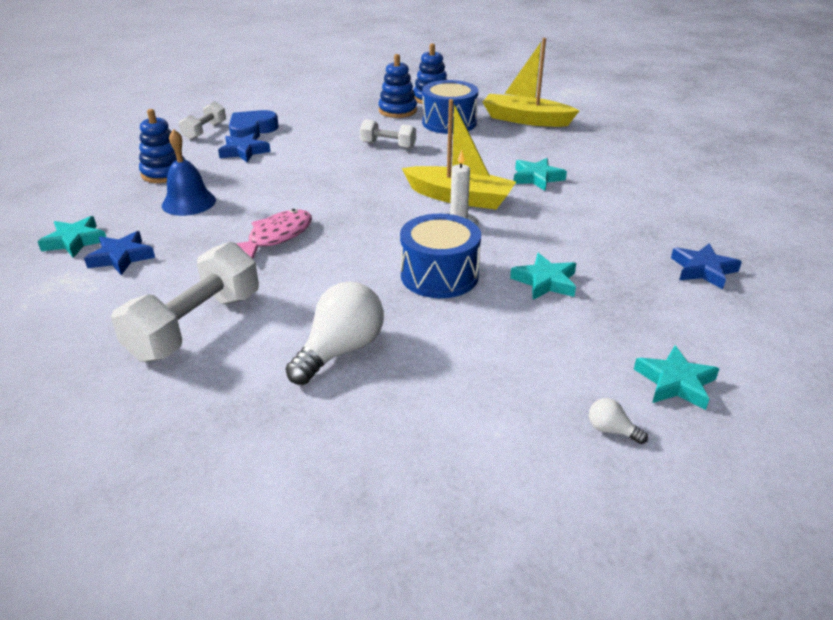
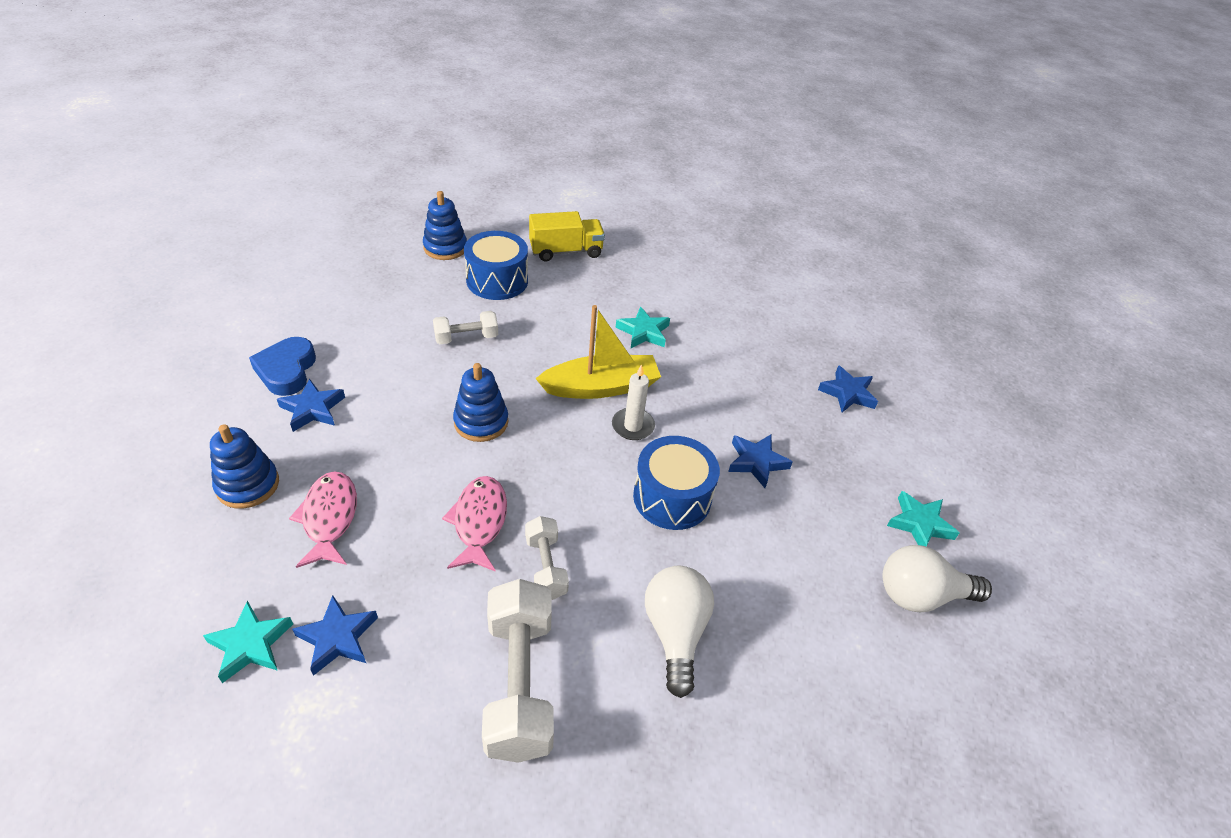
camera: 40 degrees left, 10 degrees up
blue bell [162,129,216,216] -> pink fish [289,471,357,568]
white dumbbell [179,101,226,140] -> white dumbbell moved to [525,516,569,600]
blue stacking toy [379,54,417,118] -> blue stacking toy moved to [453,363,508,442]
yellow boat [482,38,579,127] -> yellow truck [529,211,605,262]
turquoise star [510,253,576,300] -> blue star [728,434,793,488]
white light bulb [589,398,648,444] -> white light bulb [883,545,992,613], size x2.26

